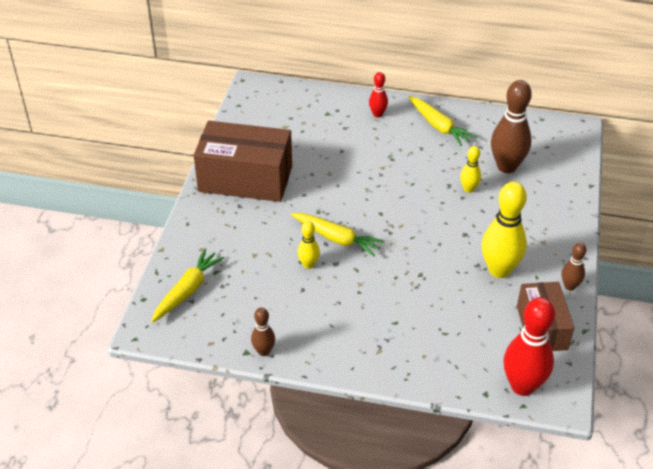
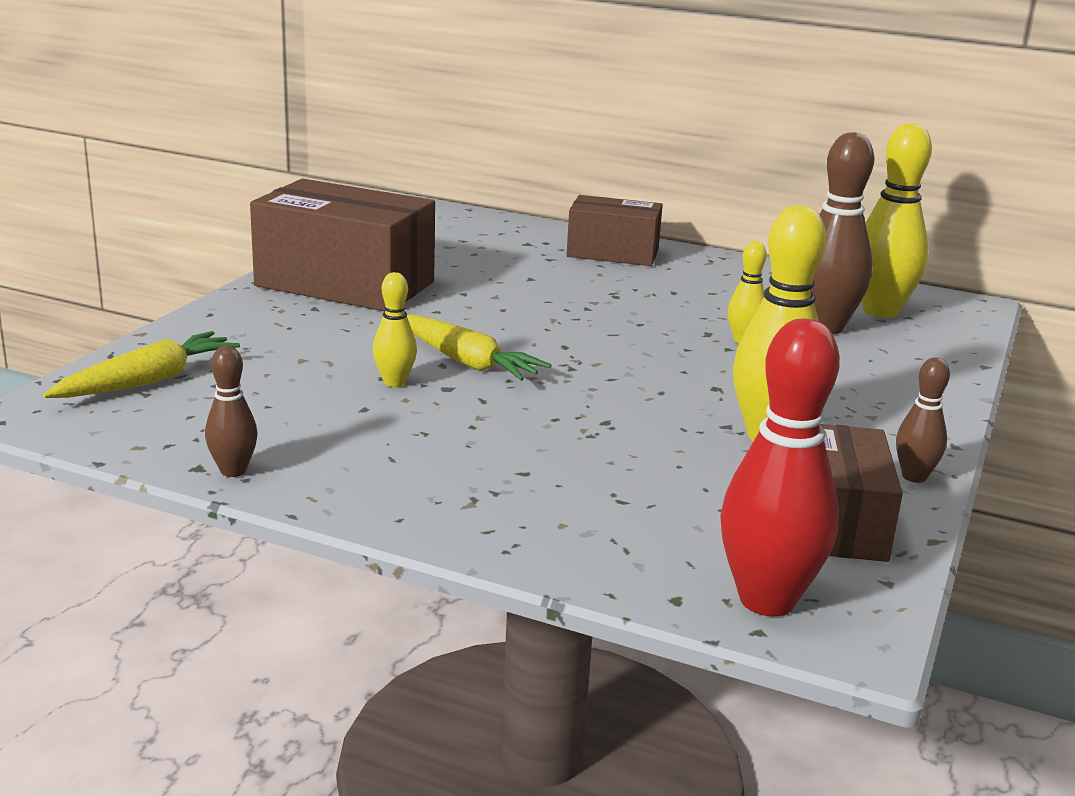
camera: 10 degrees right, 20 degrees down
red bowling pin [369,72,388,117] -> brown box [566,195,663,266]
yellow carrot [408,96,476,146] -> none
none -> yellow bowling pin [861,123,932,318]

